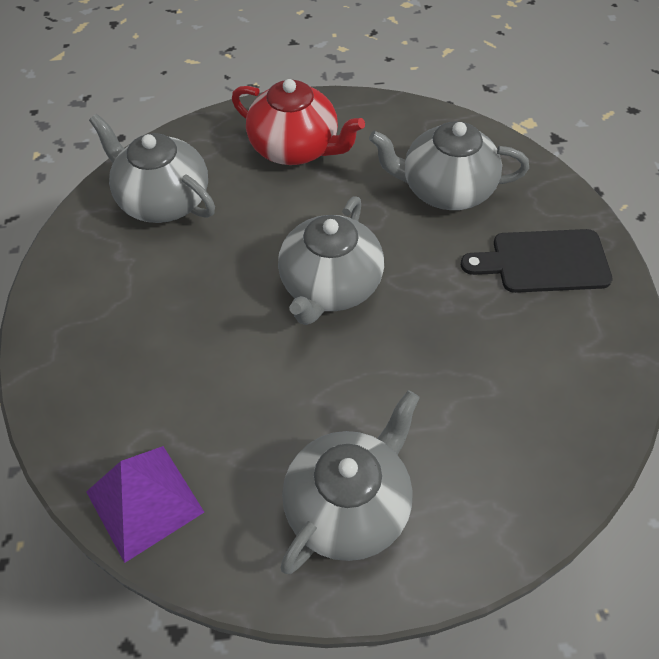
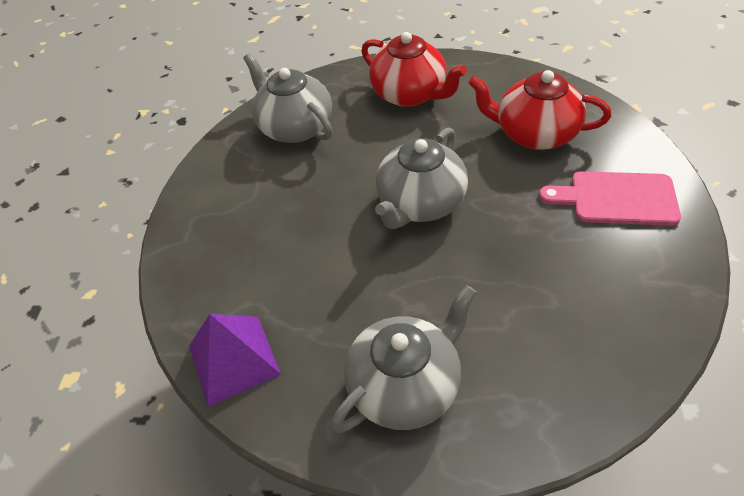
camera: 15 degrees right, 5 degrees down
grey teapot [369,121,529,210] -> red teapot [468,70,611,150]
black cutting board [461,229,613,293] -> pink cutting board [539,171,681,226]

